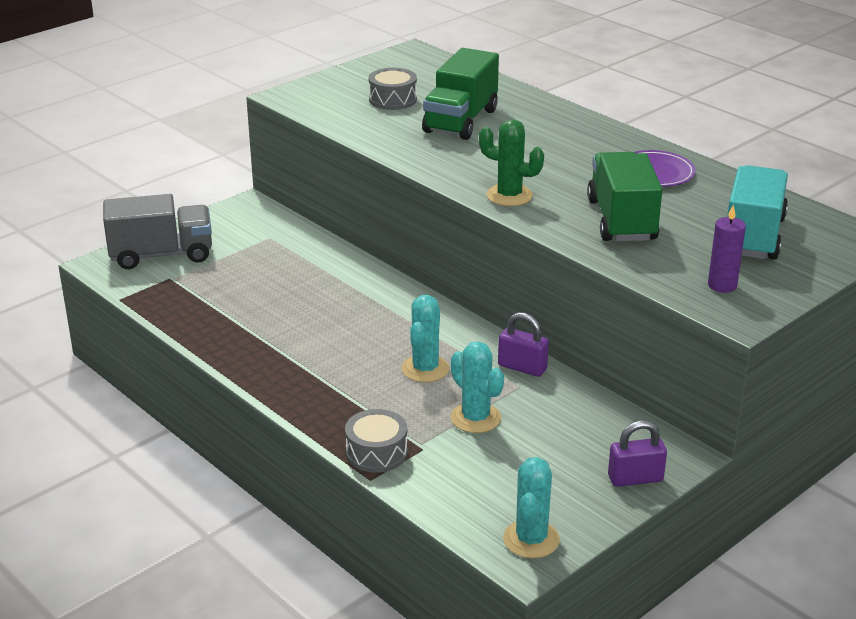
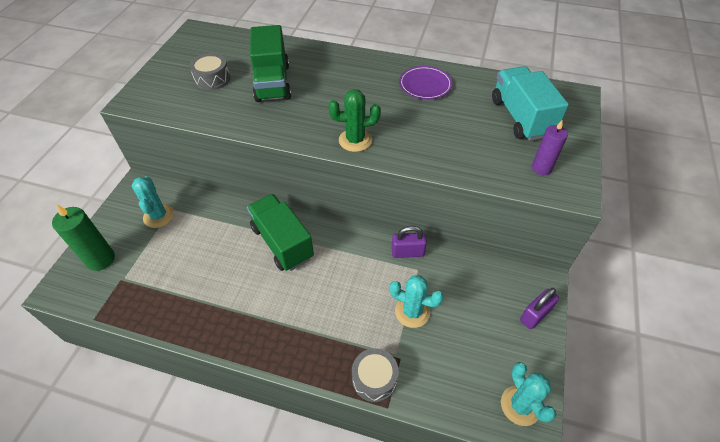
camera: 30 degrees left, 20 degrees up
grey truck [103,194,212,269] -> green candle [52,204,115,271]
turquoise cactus [401,295,450,382] -> turquoise cactus moved to [132,177,174,228]
green truck [587,152,663,241] -> green truck moved to [247,194,314,271]

